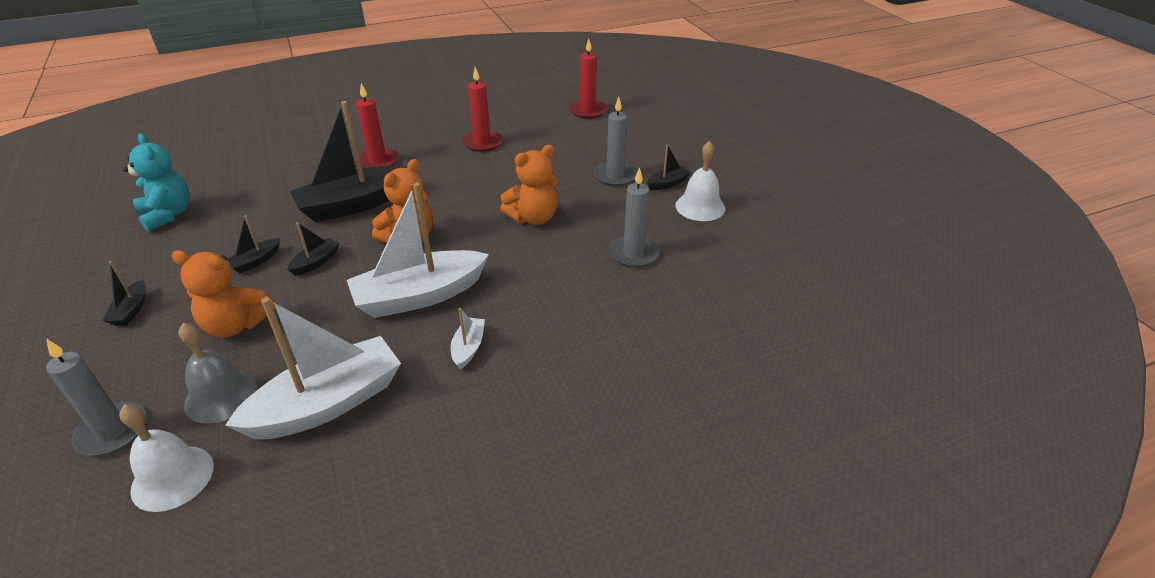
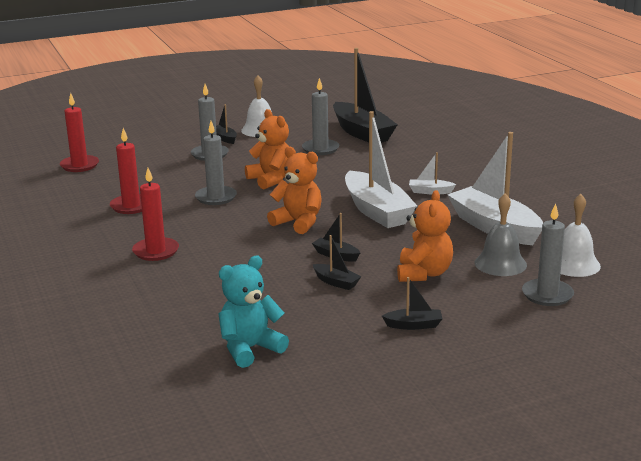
camera: 90 degrees left, 15 degrees down
black boat [290,101,407,222] -> black boat moved to [333,48,398,143]
none -> grey candle [195,121,237,205]

